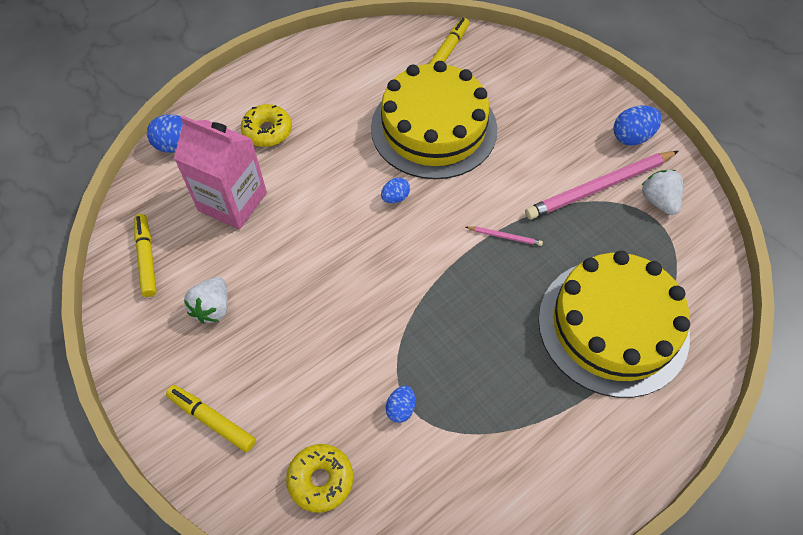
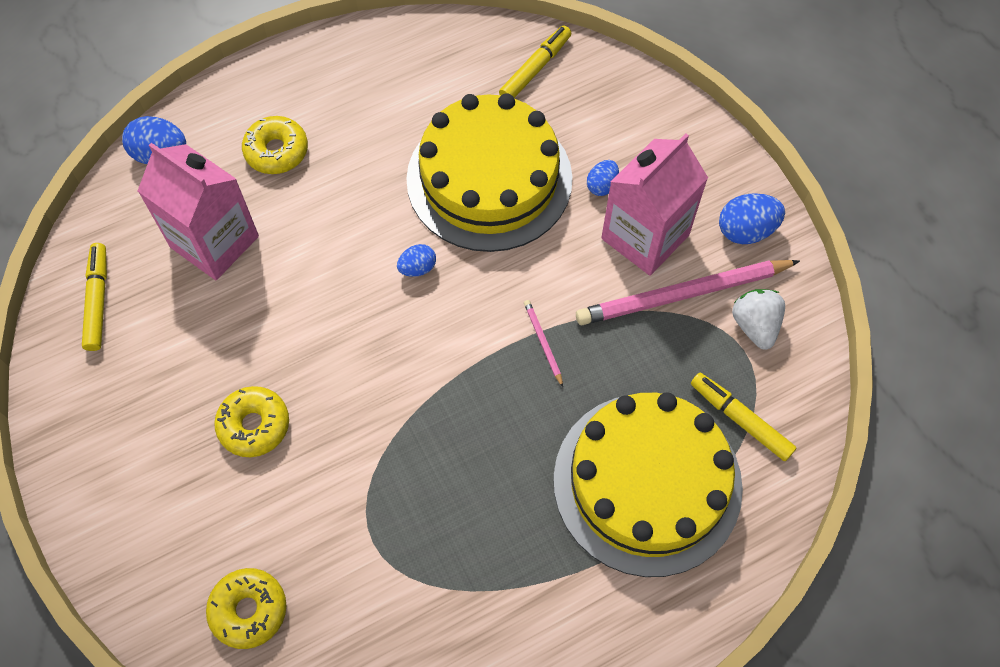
camera: 10 degrees right, 5 degrees up
yellow marker [166,385,256,452] -> yellow marker moved to [691,373,797,461]
white strawberry [184,277,228,324] -> none
blue egg [385,386,415,423] -> blue egg moved to [587,160,619,196]
pink pencil [466,226,543,246] -> pink pencil turned 135 degrees counterclockwise [524,300,563,387]
none -> yellow donut [214,386,289,457]
none -> pink carton [601,133,708,276]

